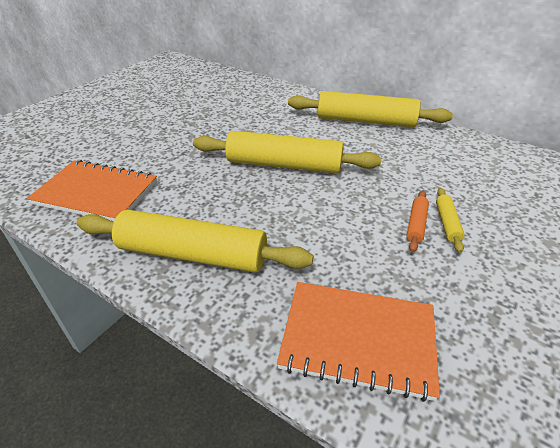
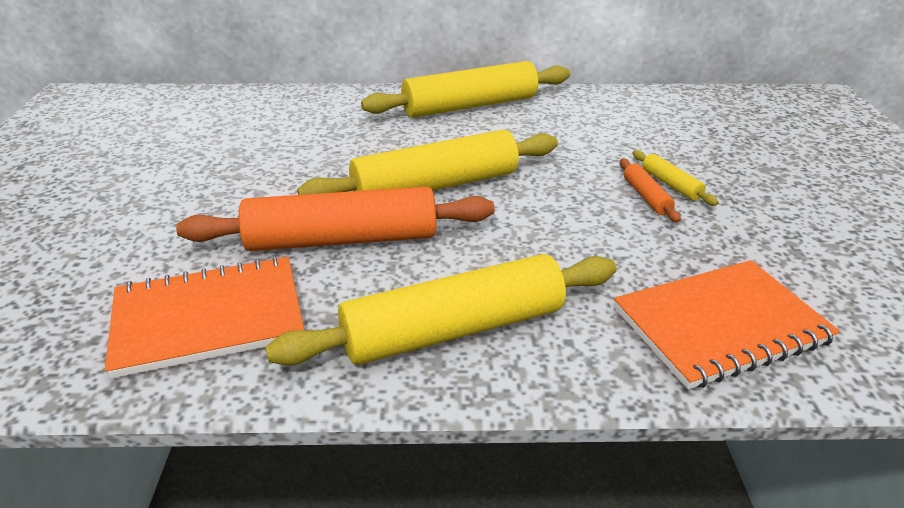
camera: 35 degrees left, 5 degrees down
none -> orange rolling pin [176,187,494,251]

